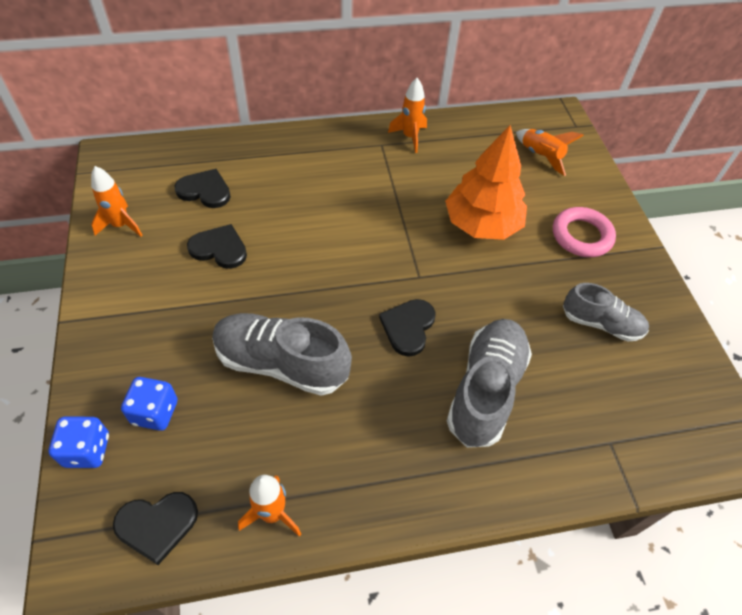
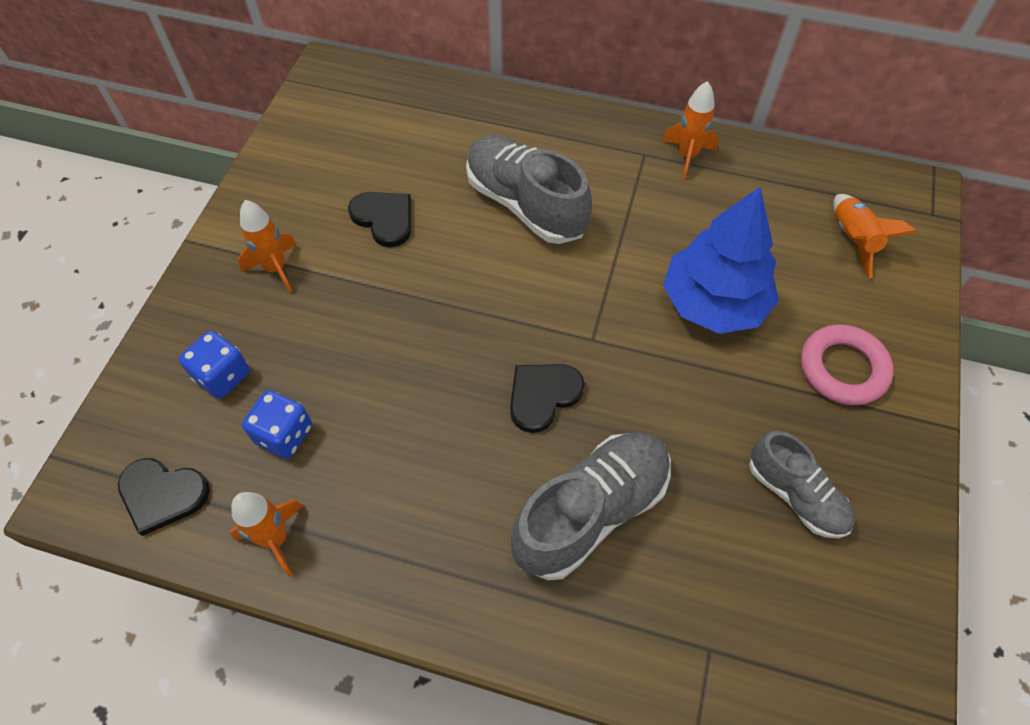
camera: 30 degrees right, 5 degrees up
blue dice [49,416,109,468] -> blue dice moved to [242,390,312,459]
orange rocket [91,166,142,237] -> orange rocket moved to [238,200,297,293]
black heart [175,169,231,208] -> none
grey shoe [212,313,352,396] -> grey shoe moved to [466,135,592,244]
orange tree [445,125,527,240] -> blue tree [663,187,779,334]

